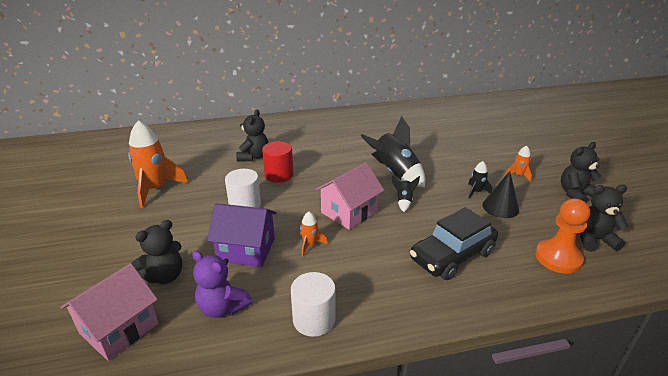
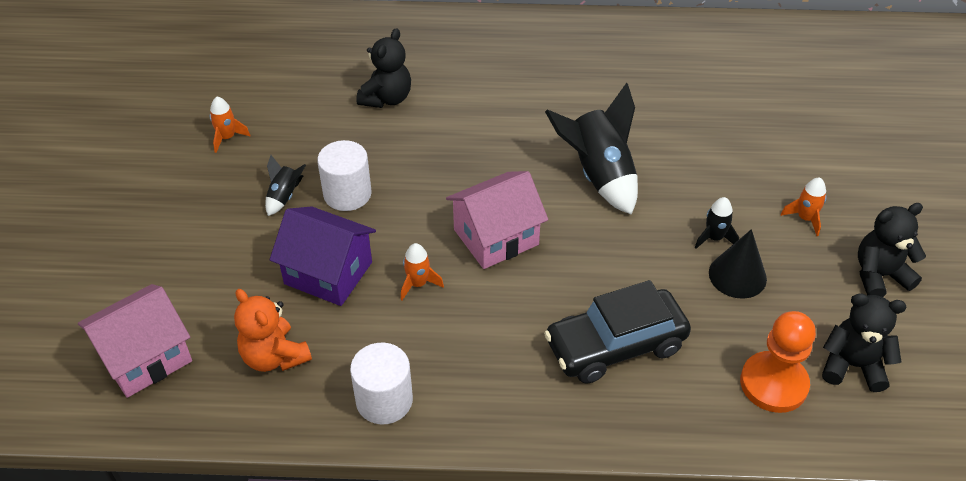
camera: 15 degrees right, 15 degrees up
orange rocket [128,120,188,208] -> orange rocket [210,97,250,153], size x0.47
black teddy bear [131,220,182,284] -> none
purple teddy bear [192,251,252,318] -> orange teddy bear [234,289,312,372]
red cylinder [262,141,294,183] -> none
black rocket [392,175,420,212] -> black rocket moved to [265,155,306,216]

